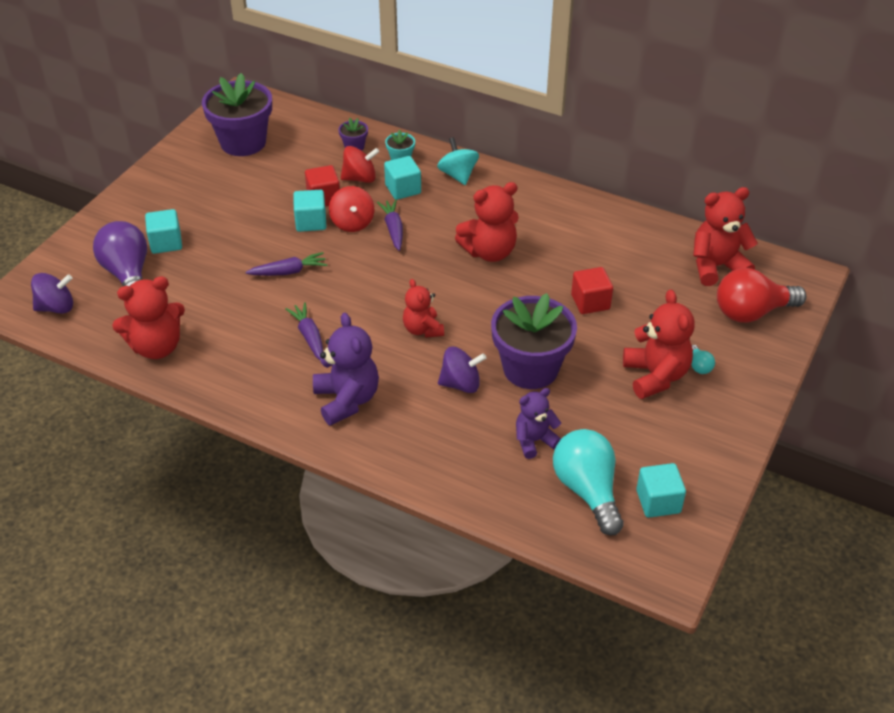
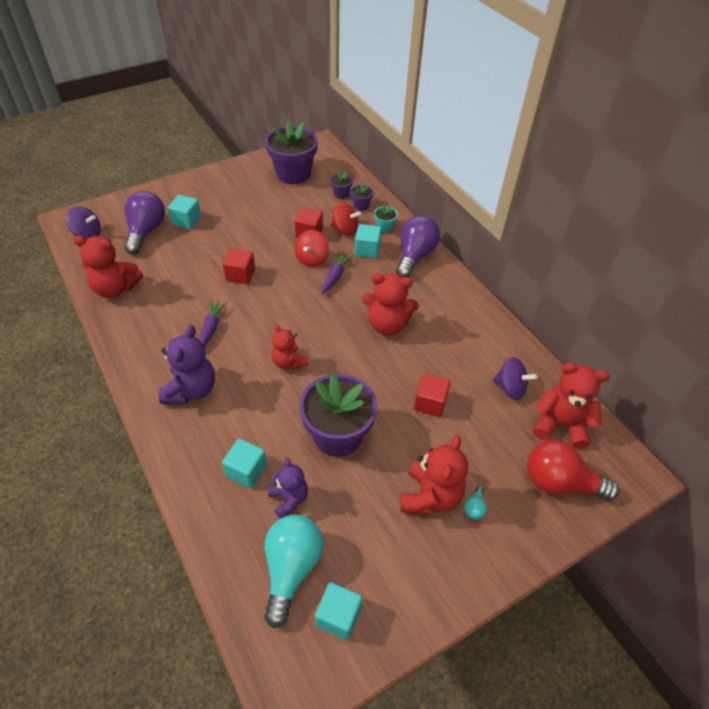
camera: 30 degrees right, 5 degrees up
purple carrot [246,252,327,276] -> red cube [223,248,255,284]
turquoise cube [293,190,327,232] -> turquoise cube moved to [222,439,267,488]
red teddy bear [403,279,444,338] -> red teddy bear turned 45 degrees counterclockwise [271,325,308,370]
turquoise spinning top [437,137,479,185] -> purple light bulb [396,216,440,278]
purple spinning top [438,347,486,393] -> purple spinning top moved to [493,357,538,400]
purple teddy bear [516,388,561,459] -> purple teddy bear turned 60 degrees clockwise [268,458,308,519]
none -> purple flower pot [330,172,353,199]

